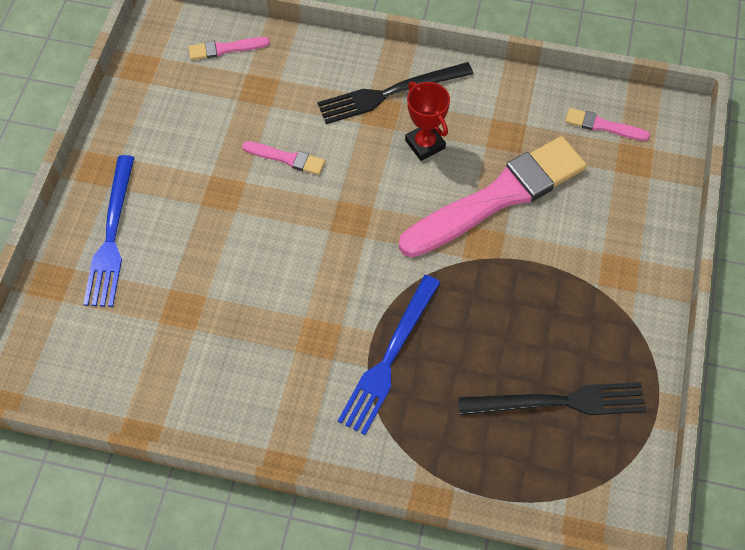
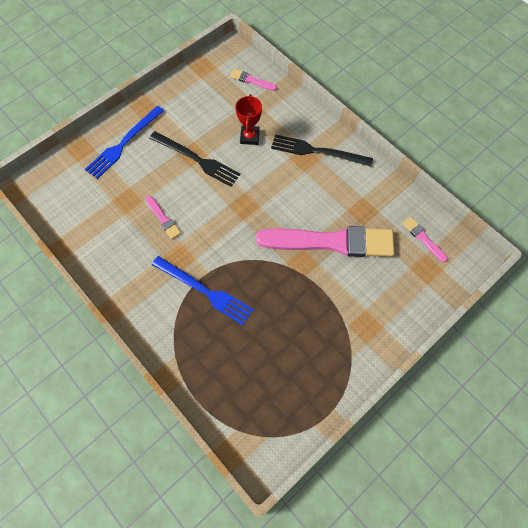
camera: 35 degrees right, 5 degrees up
pink brush [242,141,325,175] -> pink brush moved to [145,196,181,239]
blue fork [338,275,441,435] -> blue fork turned 120 degrees counterclockwise [152,256,254,325]
red trophy [405,82,450,161] -> red trophy moved to [235,94,262,145]
black fork [458,382,646,415] -> black fork moved to [149,131,241,187]

